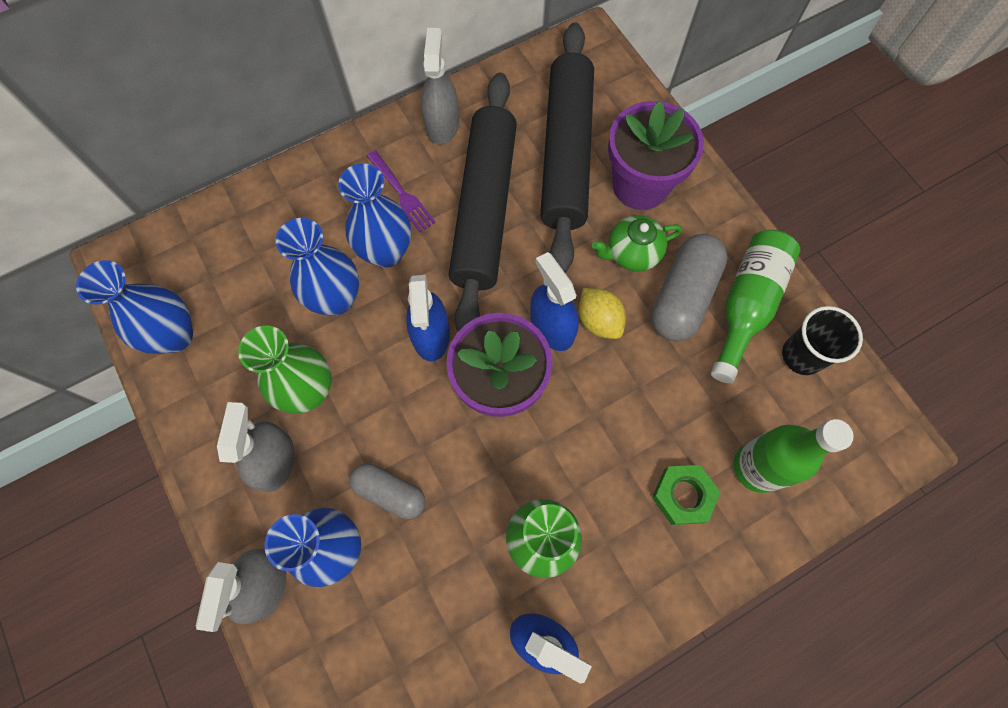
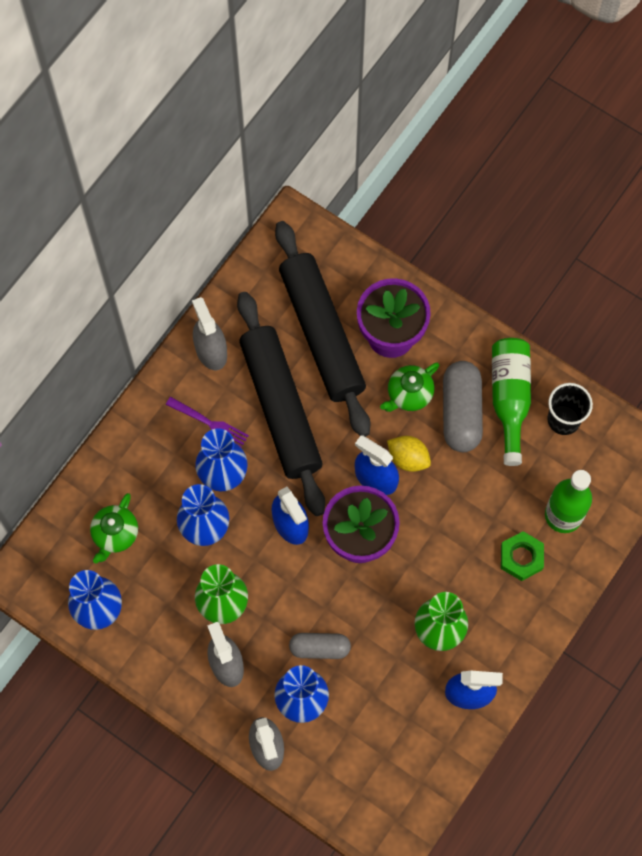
camera: 25 degrees left, 0 degrees up
none -> green teapot [90,493,138,563]

